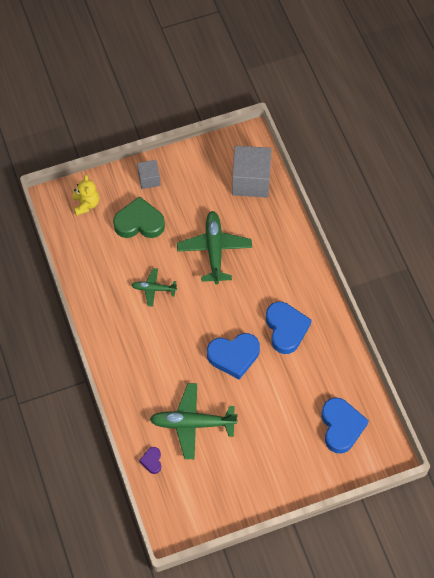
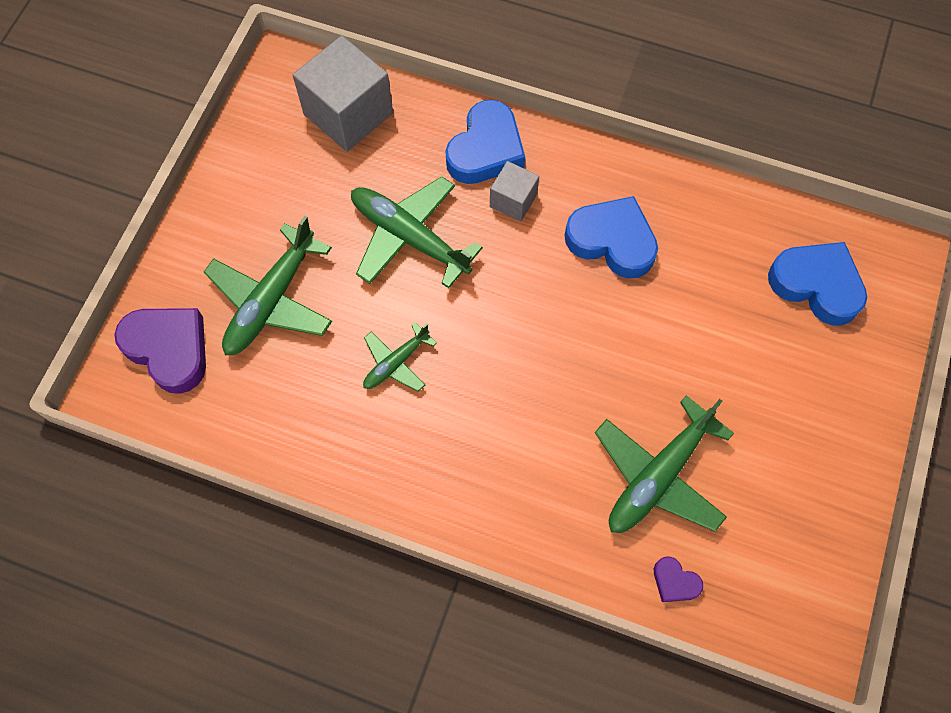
camera: 50 degrees left, 5 degrees up
yellow teddy bear [73,174,99,216] -> purple heart [114,308,206,394]
green heart [113,196,165,238] -> green plane [204,216,332,356]
grey cube [137,160,161,189] -> grey cube moved to [490,161,539,222]
blue heart [207,333,260,380] -> blue heart moved to [445,100,525,184]

